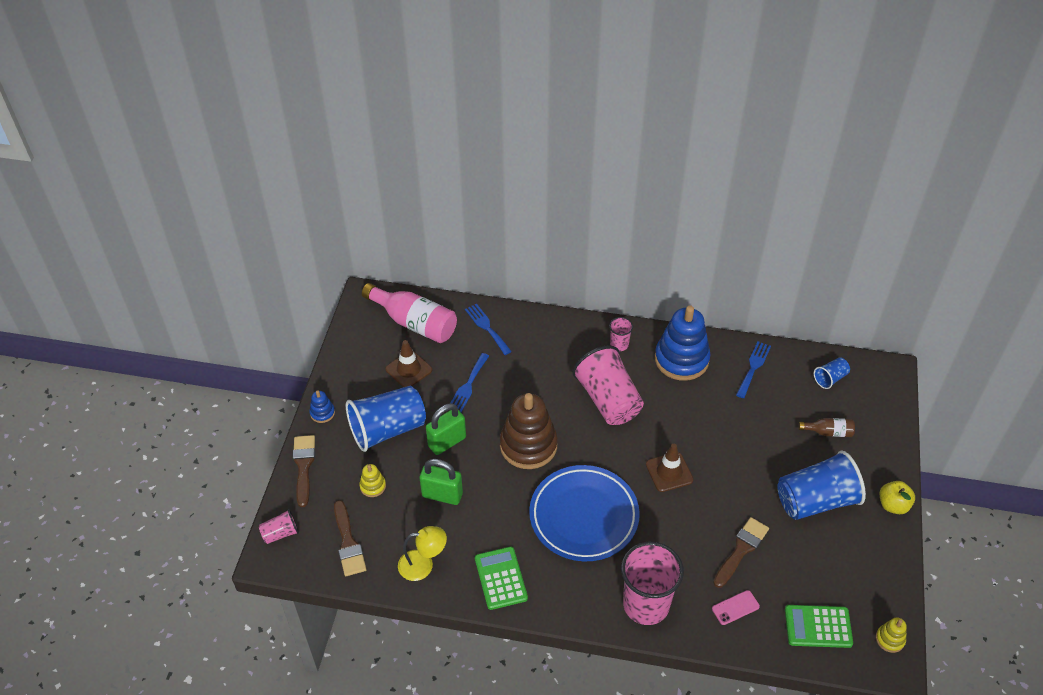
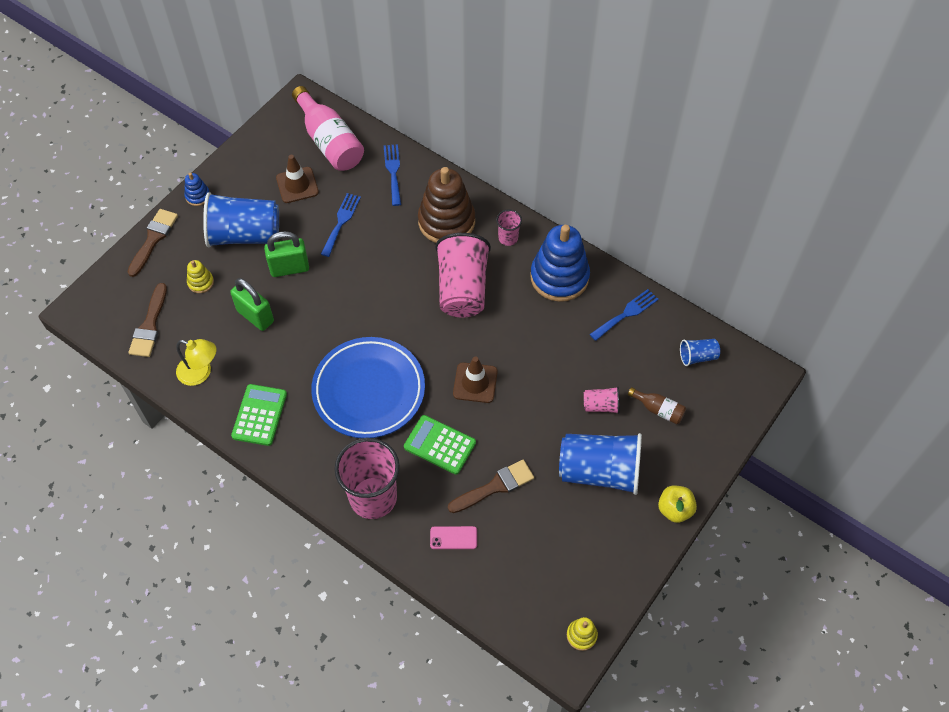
camera: 25 degrees right, 10 degrees up
pink cup [259,509,299,544] -> pink cup moved to [584,387,620,414]
blue fork [451,353,489,412] -> blue fork turned 150 degrees clockwise [321,193,361,257]
brown stacking toy [500,393,558,469] -> brown stacking toy moved to [418,167,475,243]
green calculator [785,605,853,648] -> green calculator moved to [404,415,476,475]

